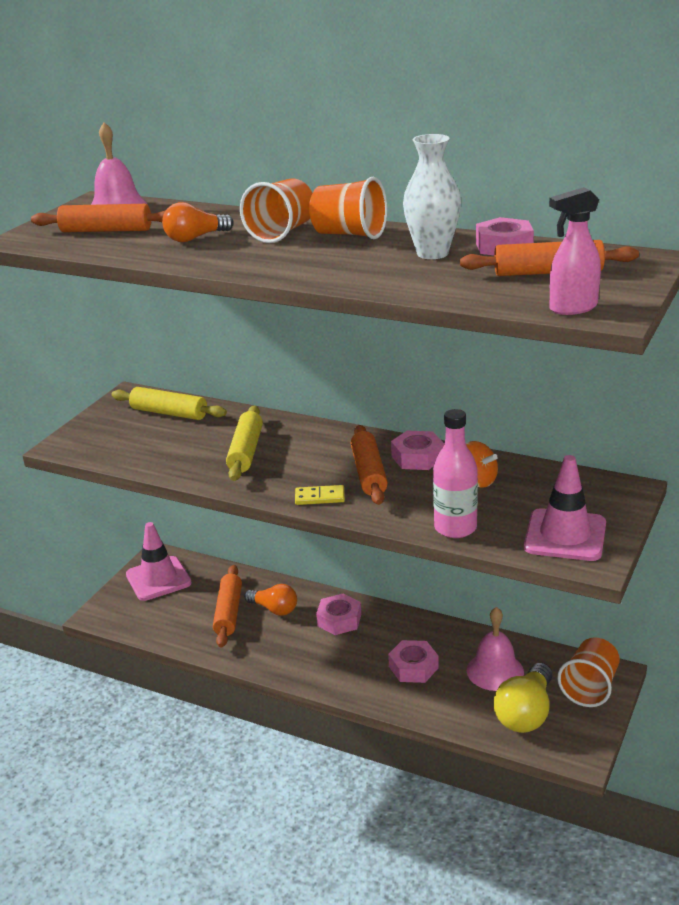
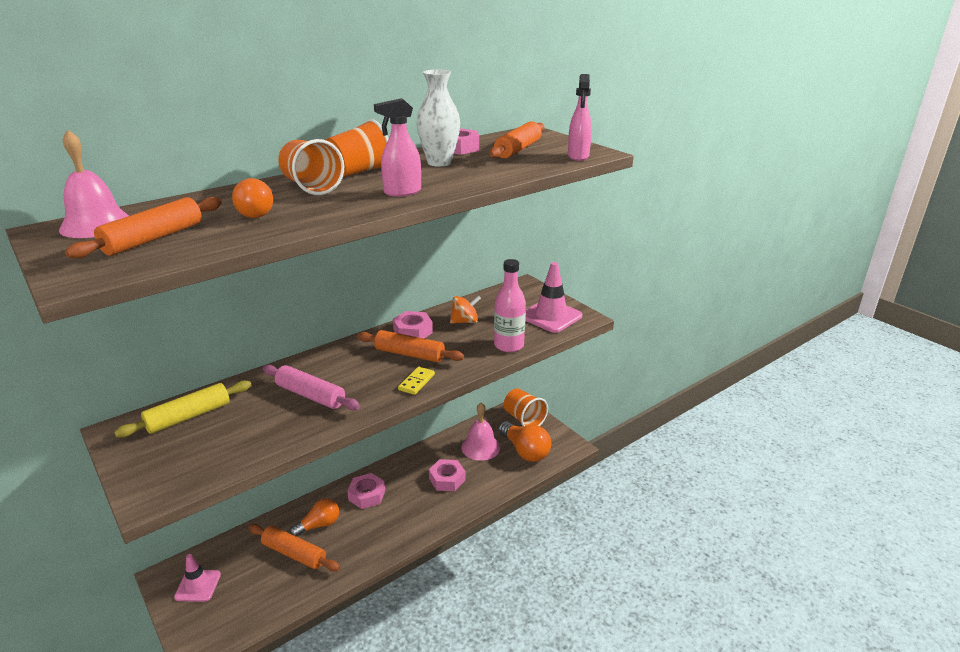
camera: 65 degrees left, 0 degrees up
pink traffic cone [126,522,192,601] -> pink traffic cone [174,554,221,602], size x0.65
yellow rolling pin [226,406,263,481] -> pink rolling pin [262,365,360,410]
yellow light bulb [494,663,552,733] -> orange light bulb [498,421,551,462]
none -> pink spray bottle [374,98,421,197]

